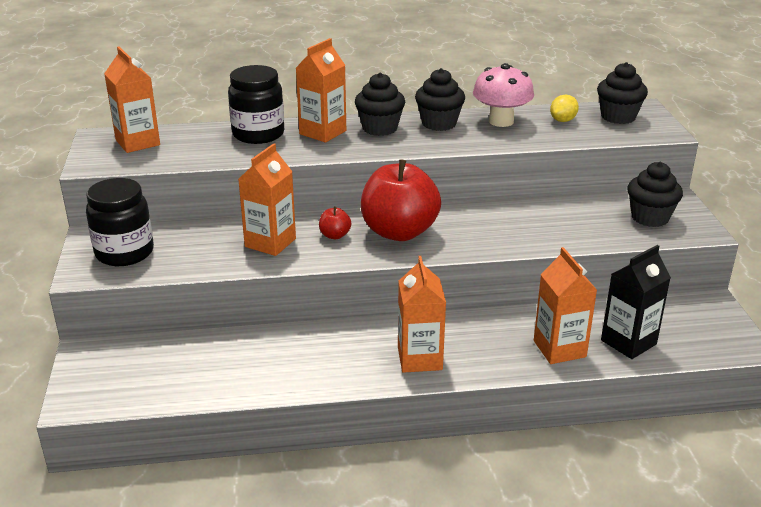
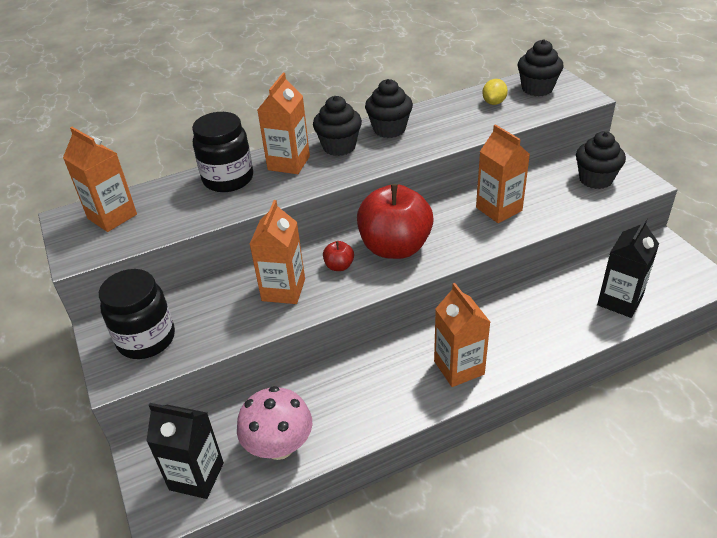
camera: 15 degrees left, 10 degrees up
pink mushroom [473,63,534,127] -> pink mushroom moved to [237,386,312,460]
orange carton [534,247,597,364] -> orange carton moved to [476,124,530,223]
none -> black carton [146,403,224,499]

